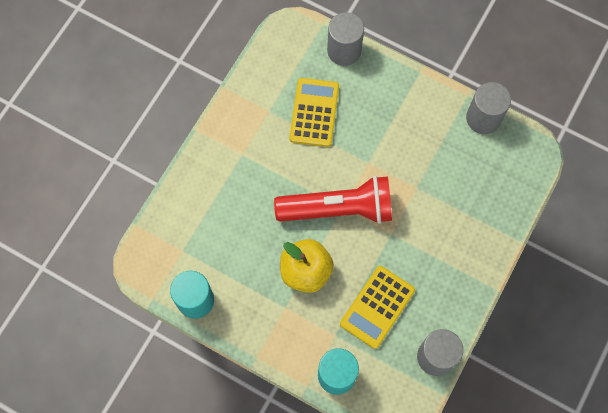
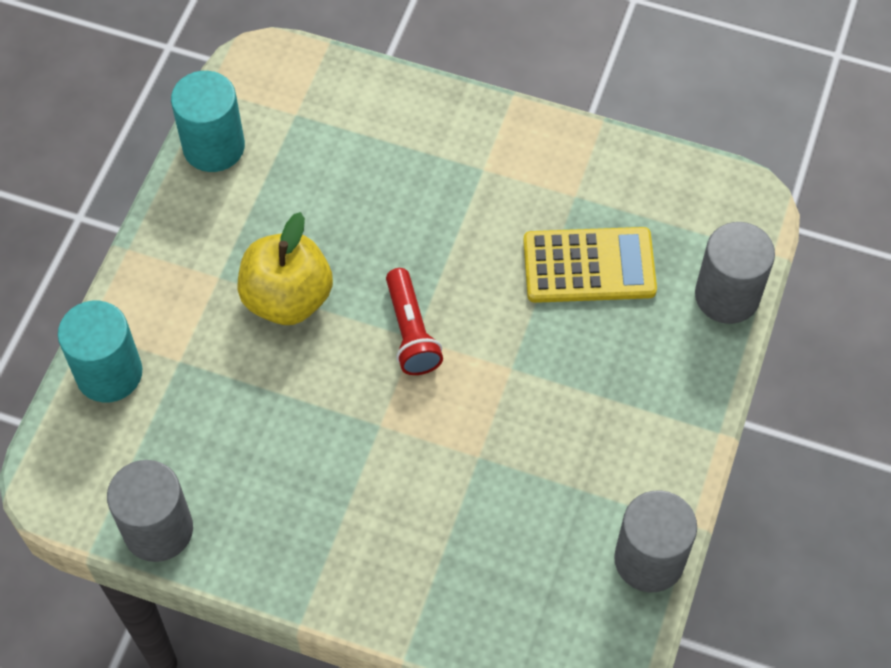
camera: 80 degrees right, 10 degrees down
red flashlight [274,176,392,224] -> red flashlight [386,268,443,375], size x0.53
yellow calculator [340,266,415,349] -> none

